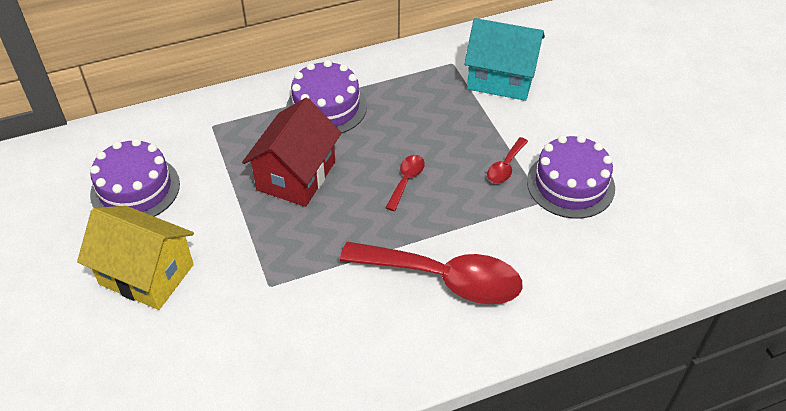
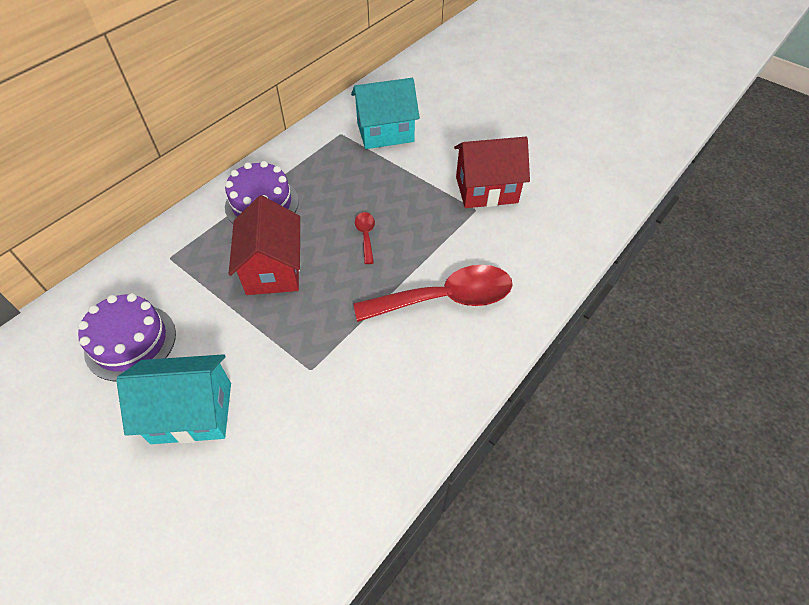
camera: 30 degrees left, 5 degrees up
yellow house [77,206,194,310] -> turquoise house [116,354,231,444]
red spoon [487,137,528,184] -> none
purple cake [527,135,615,219] -> red house [454,137,530,208]

